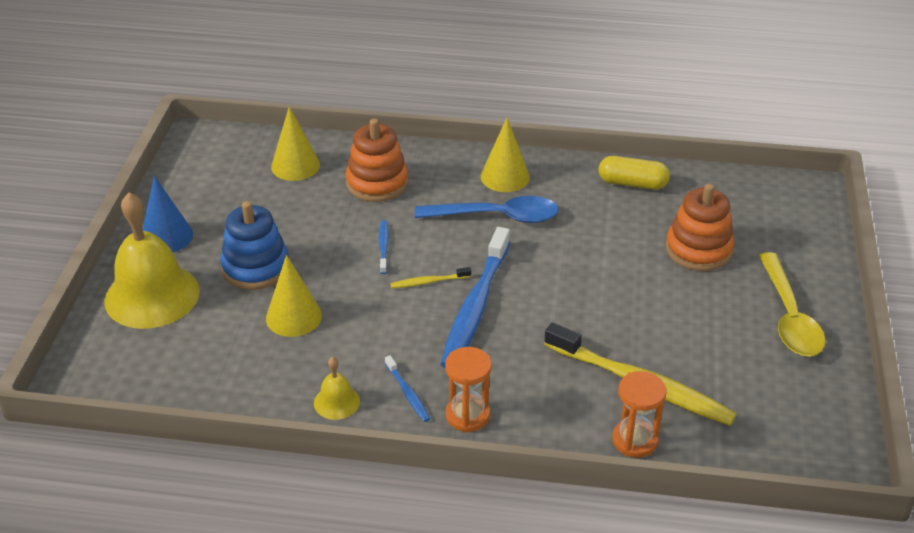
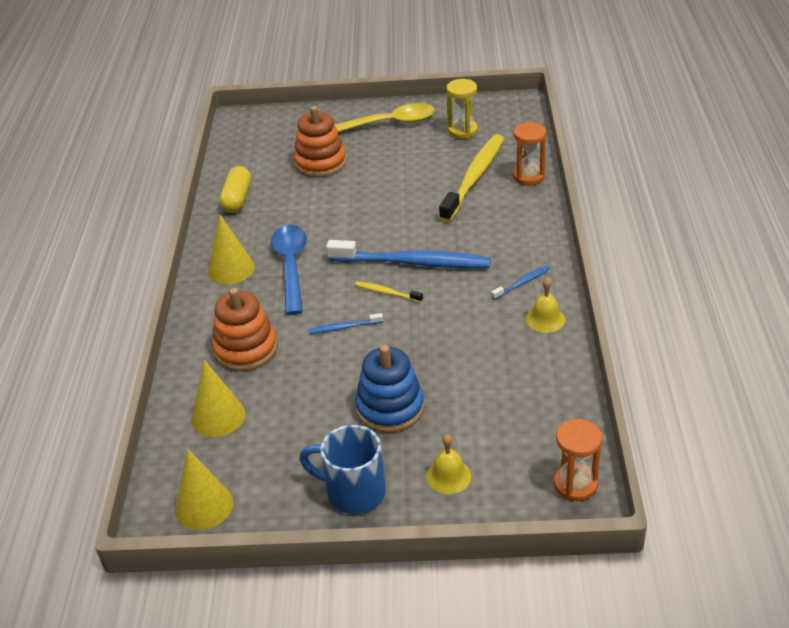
camera: 95 degrees left, 0 degrees up
yellow bell [104,192,200,329] -> yellow bell [427,434,471,494], size x0.45
blue cone [142,176,193,252] -> blue mug [299,425,386,514]
yellow cone [266,255,322,337] -> yellow cone moved to [175,449,233,530]
yellow toothbrush [390,267,471,289] -> yellow toothbrush turned 135 degrees clockwise [355,281,423,302]
orange hourglass [445,347,492,432] -> orange hourglass moved to [554,419,602,501]
none -> yellow hourglass [446,79,478,139]

